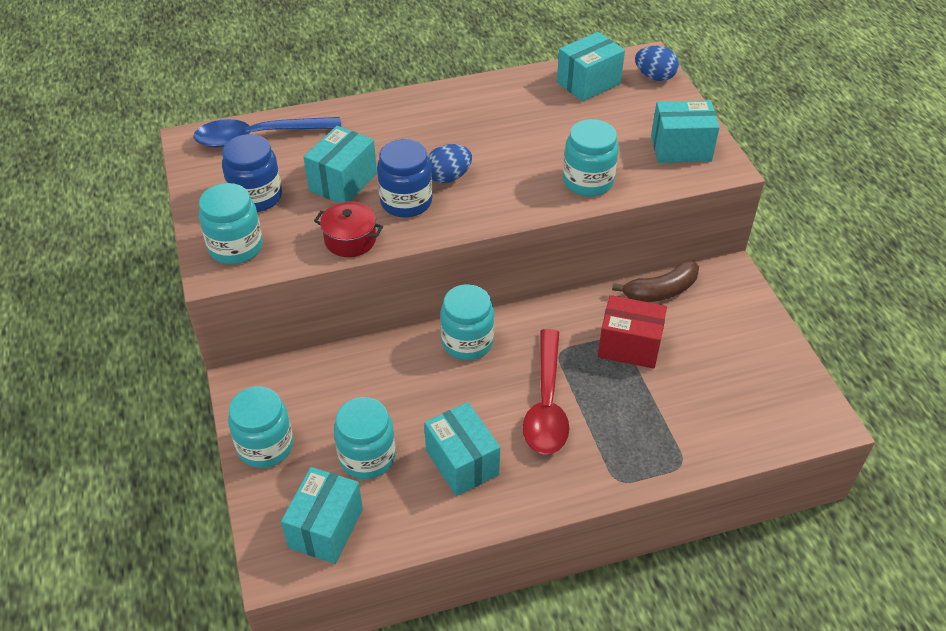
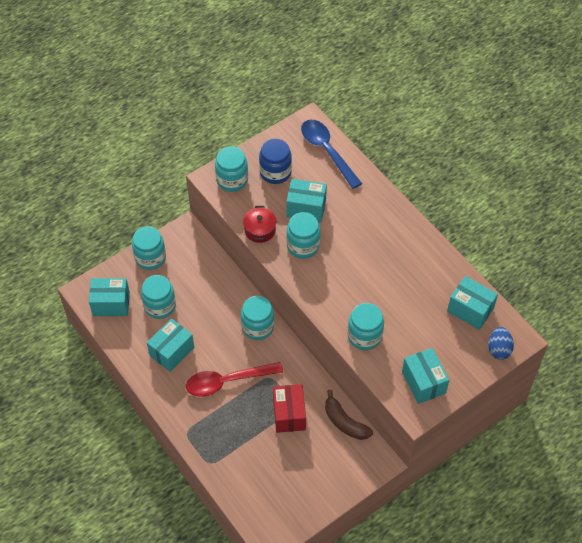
camera: 70 degrees right, 10 degrees up
blue jar [377,139,432,218] -> turquoise jar [286,212,320,259]
blue egg [428,144,472,183] -> none

